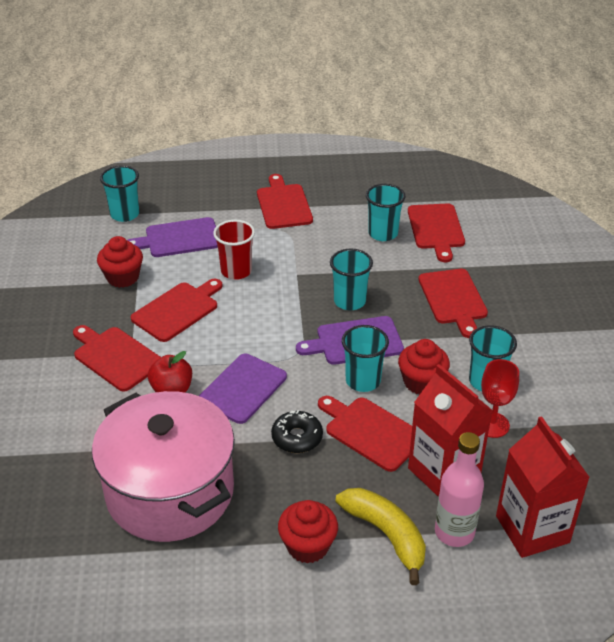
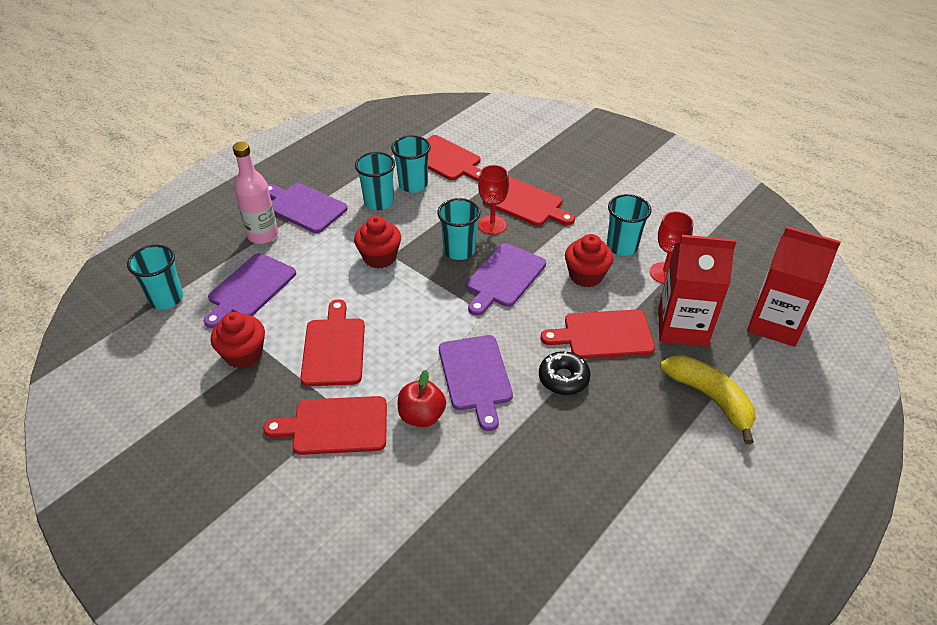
camera: 45 degrees left, 5 degrees up
pink pot [92,391,235,542] -> none
red cup [213,220,255,280] -> none
red cutting board [257,174,313,229] -> purple cutting board [268,183,348,233]
red cupcake [278,500,338,564] -> red cupcake moved to [354,216,401,268]
yellow banana [336,488,426,585] -> yellow banana turned 45 degrees clockwise [660,355,756,444]
turquoise cup [342,325,389,392] -> turquoise cup moved to [355,152,395,210]
pink bottle [435,432,484,547] -> pink bottle moved to [233,142,278,244]
none -> red goblet [478,165,509,235]

